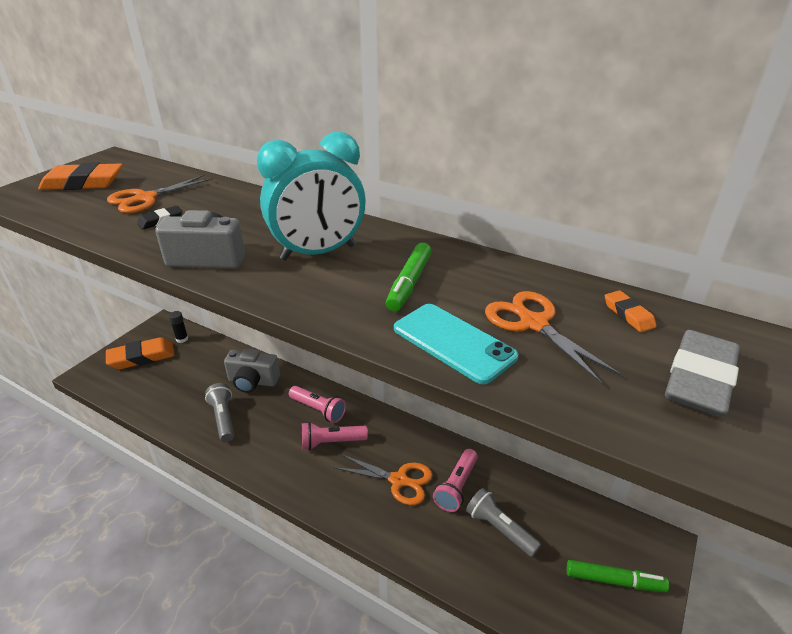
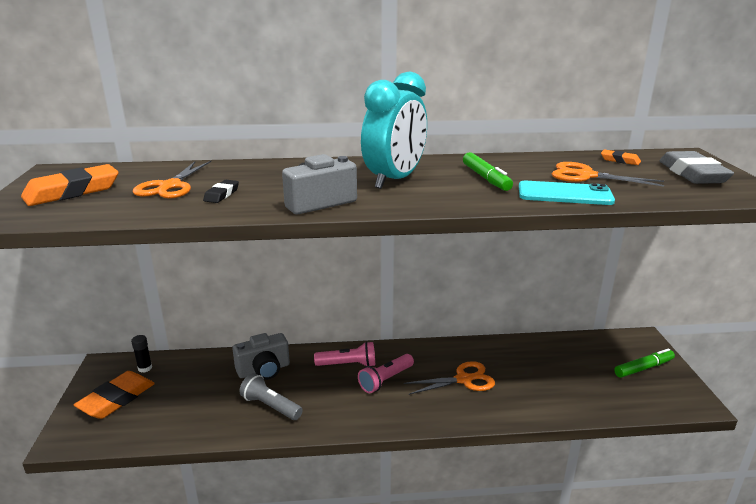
camera: 35 degrees left, 10 degrees down
pink flashlight [433,449,478,512] -> none
grey flashlight [466,488,541,557] -> none

